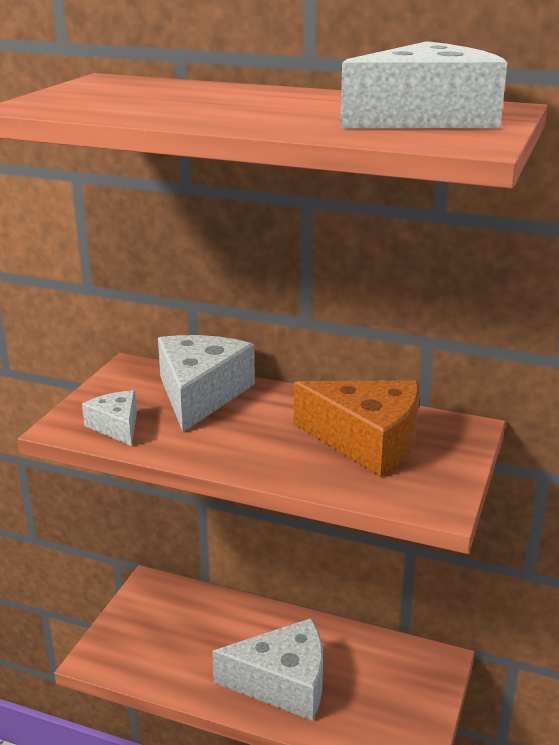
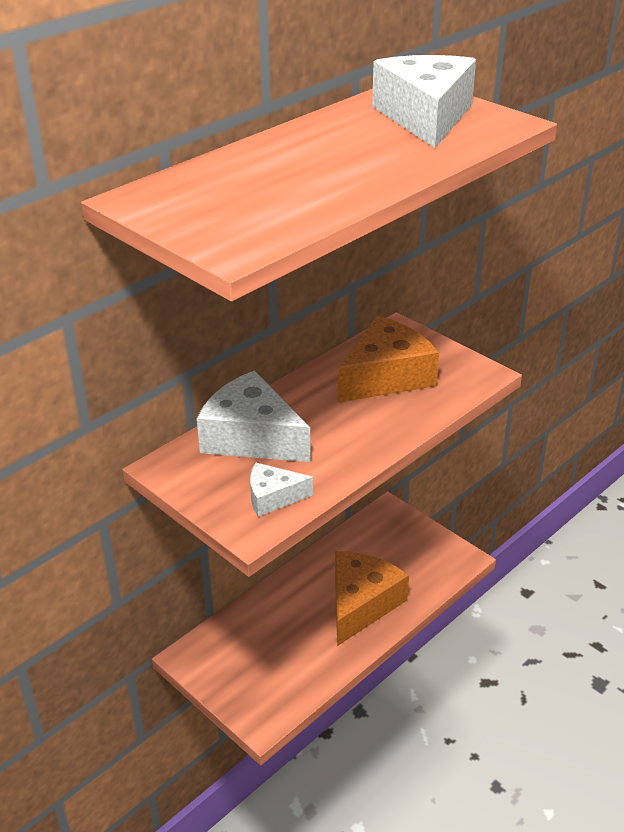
camera: 65 degrees left, 10 degrees up
white cheese [212,618,323,721] -> orange cheese [335,551,409,646]

